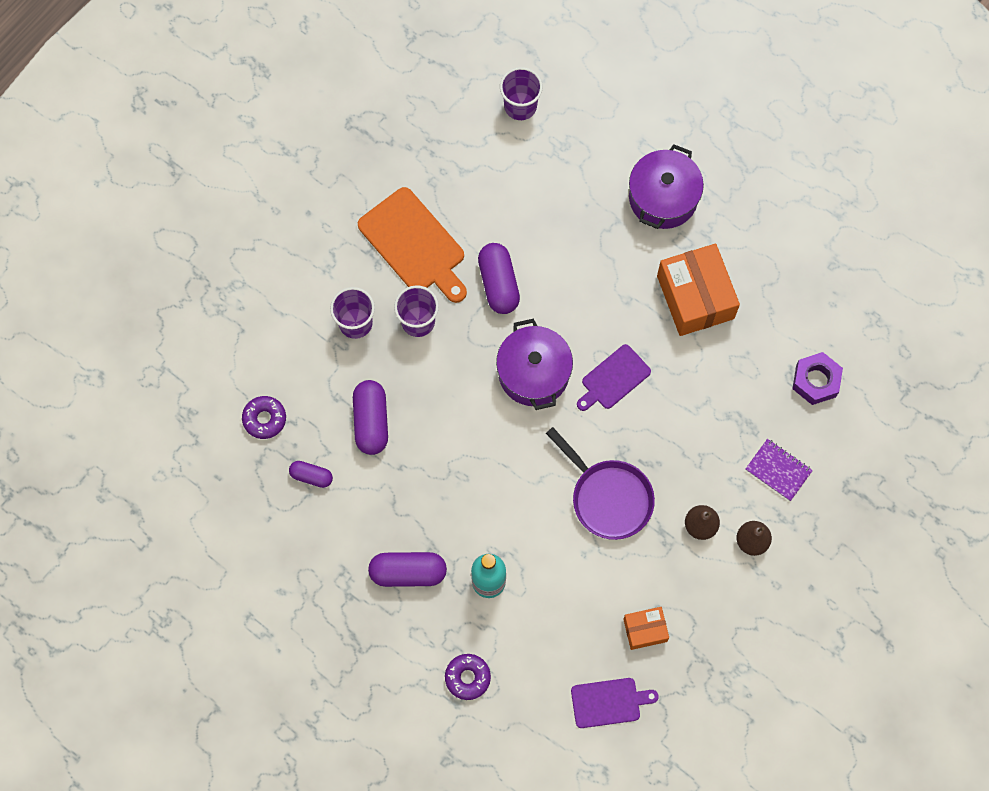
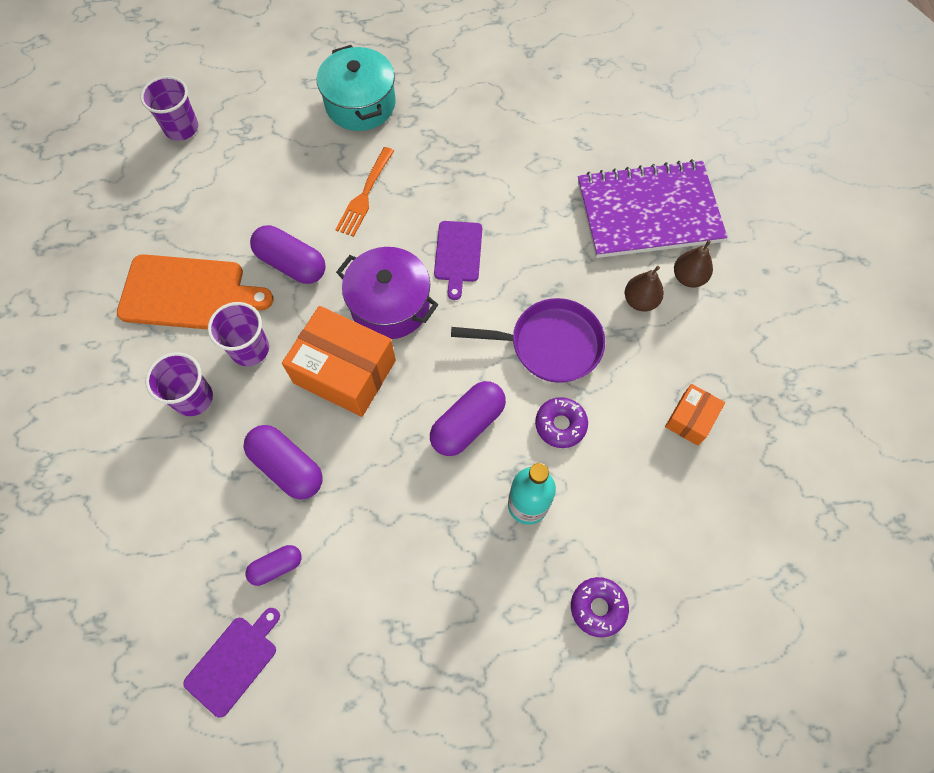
camera: 45 degrees left, 5 degrees down
purple donut [242,396,286,439] -> purple donut moved to [535,397,588,448]
purple capsule [368,552,447,587] -> purple capsule moved to [430,381,506,456]
purple cutting board [571,678,659,728] -> purple cutting board moved to [183,608,280,718]
purple pot [629,144,704,229] -> turquoise pot [317,45,396,131]
orange box [657,243,740,336] -> orange box moved to [282,306,396,417]
purple notebook [745,439,813,501] -> purple notebook [578,159,727,258], size x2.26
purple nut [792,352,843,405] -> none
none -> orange fork [335,147,394,237]

